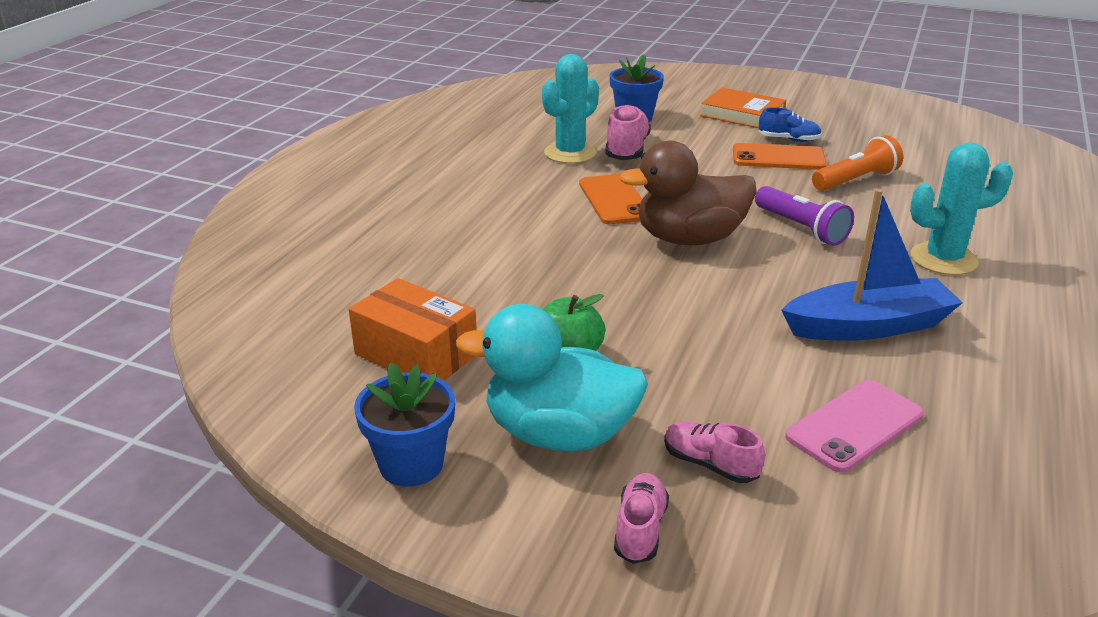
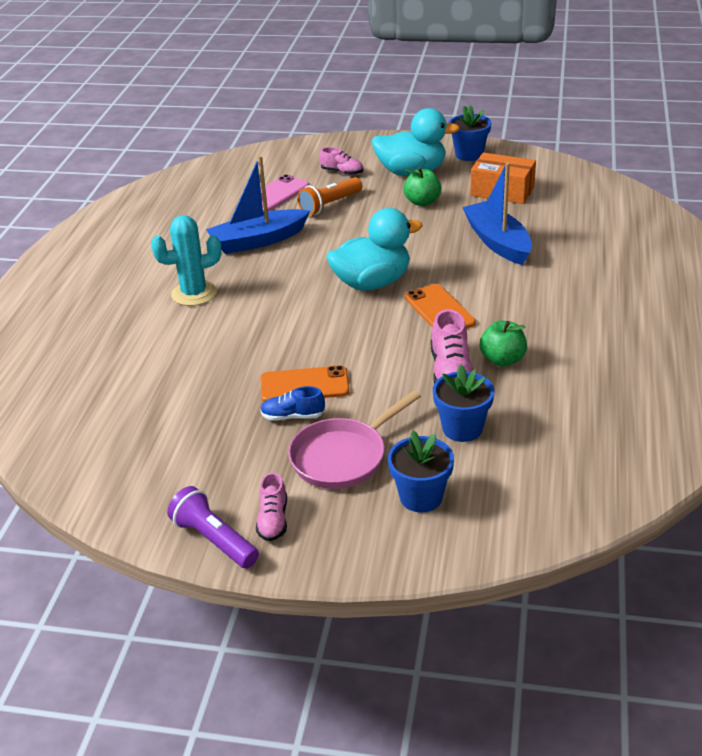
camera: 170 degrees right, 5 degrees up
turquoise cactus [542,54,599,164] -> green apple [480,321,527,366]
pink shoe [614,473,669,564] -> pink shoe moved to [256,472,287,541]
brown duck [619,140,757,245] -> turquoise duck [326,208,423,291]
orange book [700,87,786,128] -> pink pan [288,390,421,489]
purple flashlight [755,186,854,246] -> purple flashlight moved to [167,486,259,568]
orange flashlight [812,135,903,191] -> orange flashlight moved to [297,177,362,216]
none -> blue flower pot [388,431,454,512]
none -> blue boat [462,163,532,265]

